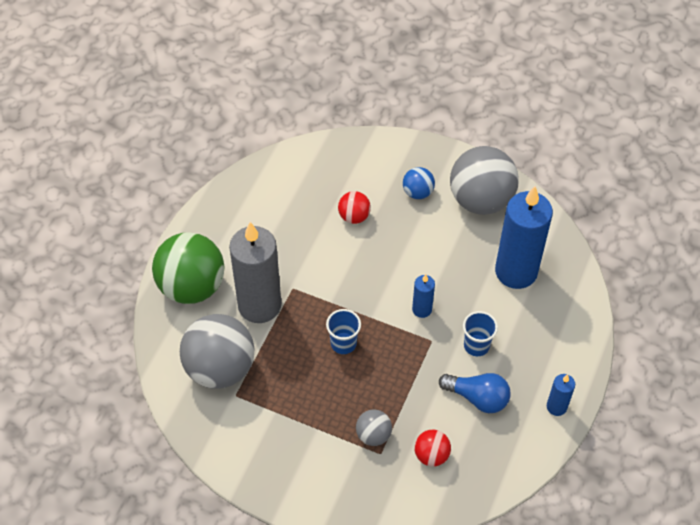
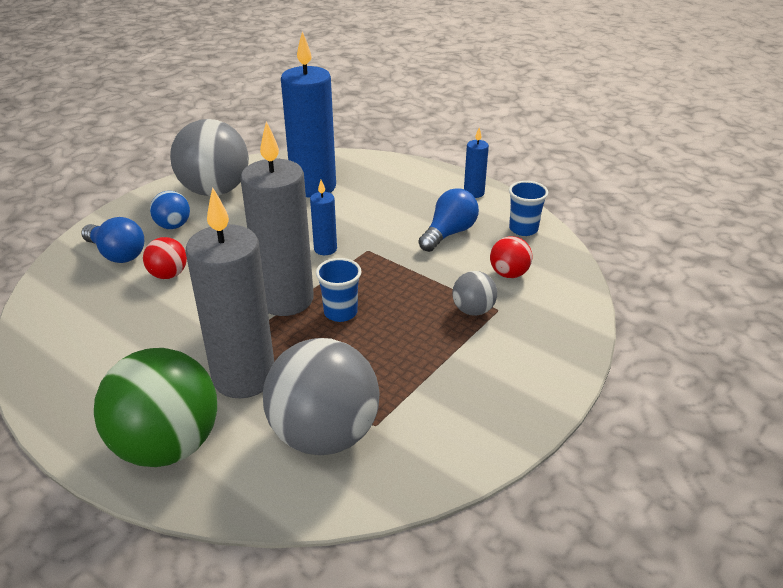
camera: 75 degrees left, 20 degrees down
blue cup [463,311,498,356] -> blue cup moved to [509,181,548,236]
none -> blue light bulb [81,217,144,263]
none -> grey candle [240,121,314,316]

